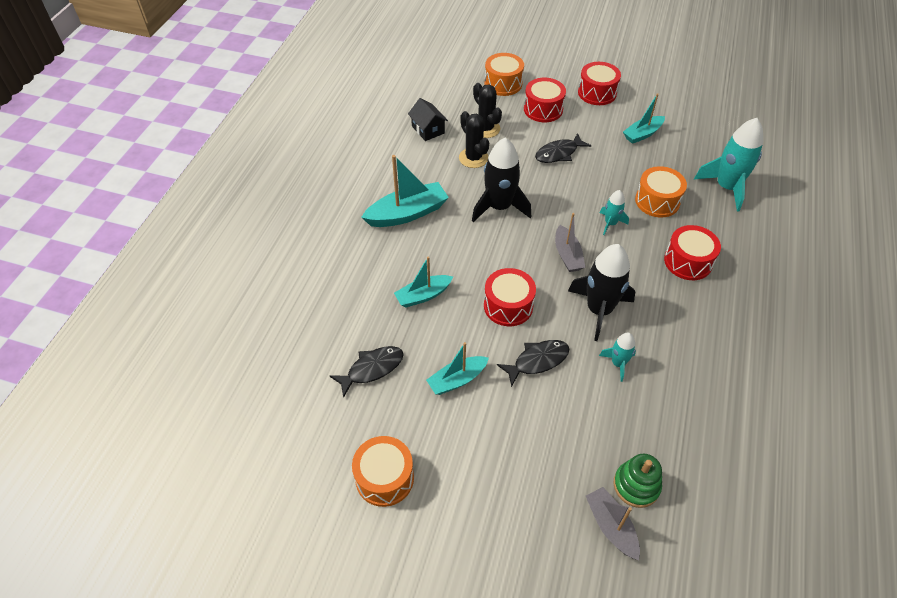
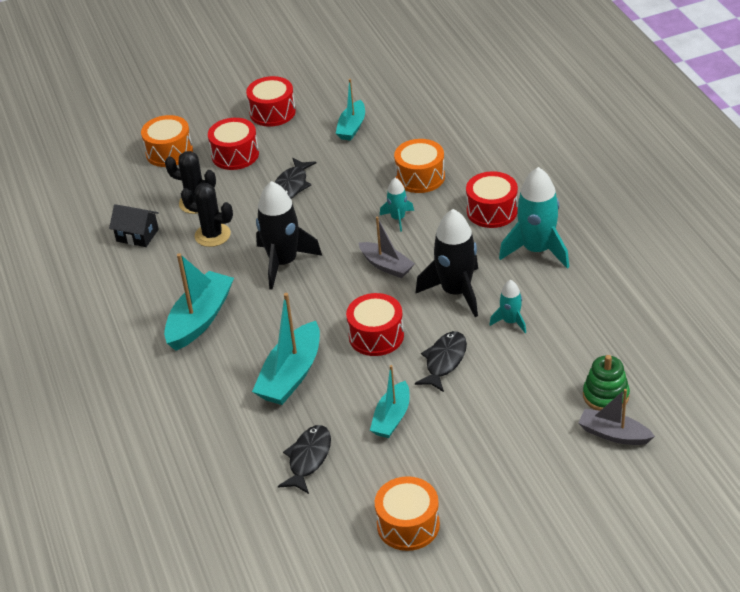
camera: 35 degrees left, 10 degrees down
turquoise boat [394,257,453,308] -> turquoise boat [252,293,320,405], size x1.56
turquoise rocket [694,118,763,212] -> turquoise rocket moved to [499,167,569,268]

